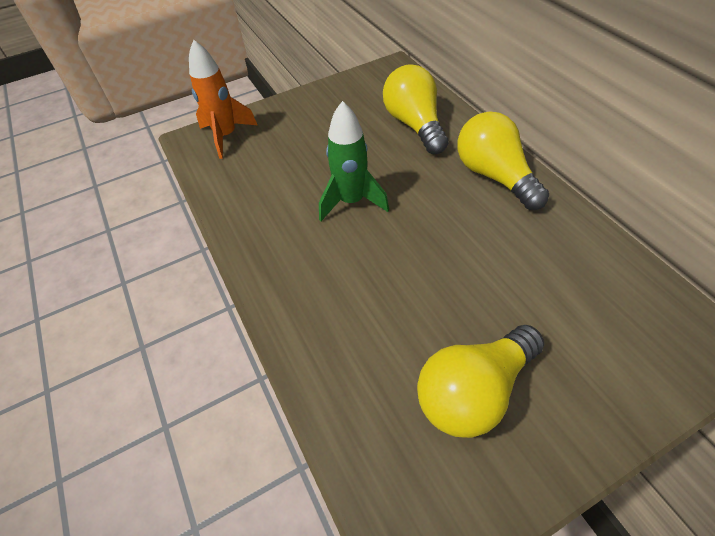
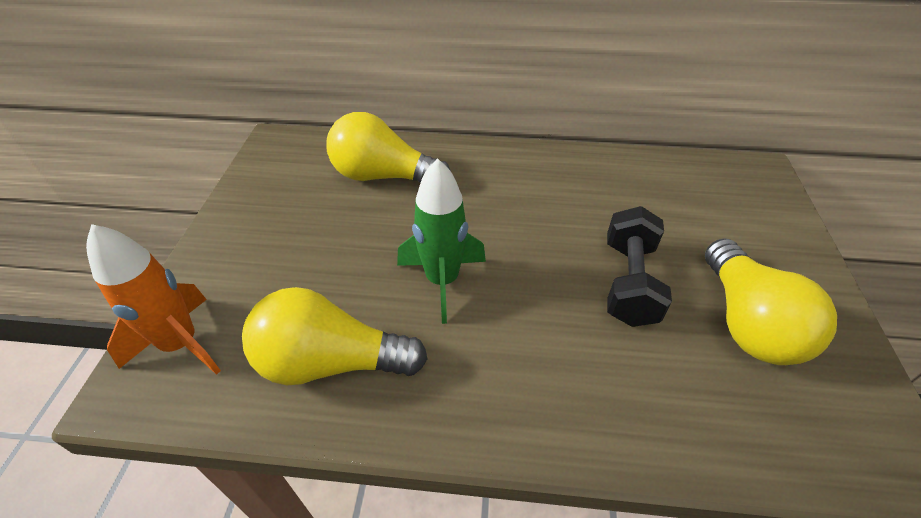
camera: 60 degrees left, 5 degrees down
yellow light bulb [457,112,549,210] -> yellow light bulb moved to [242,287,428,385]
none -> black dumbbell [607,206,672,327]

